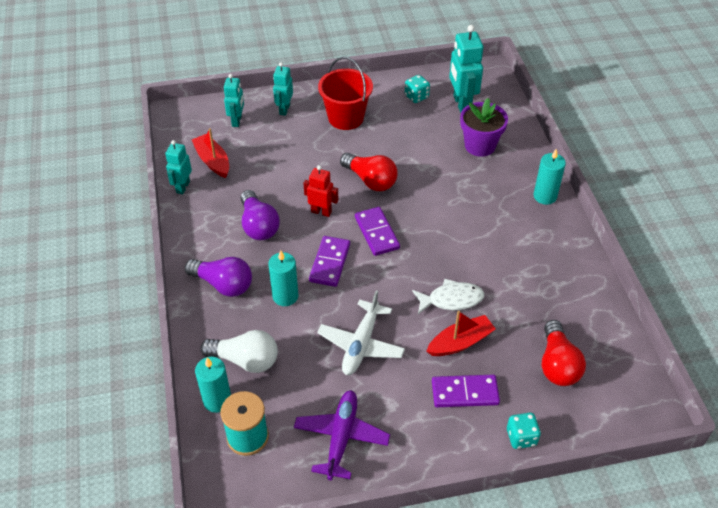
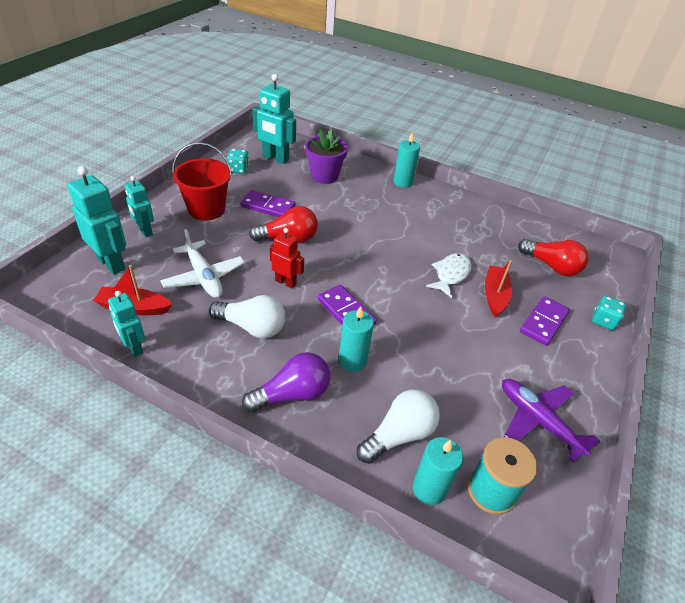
camera: 55 degrees left, 5 degrees down
turquoise robot [224,74,244,127] -> turquoise robot [67,166,126,275], size x1.62
purple light bulb [240,190,280,240] -> white light bulb [209,295,286,338]
red robot [304,165,338,217] -> red robot turned 60 degrees clockwise [270,228,304,288]
white plane [317,290,405,375] -> white plane moved to [160,229,245,298]
purple domino [355,207,400,256] -> purple domino moved to [241,190,295,217]

